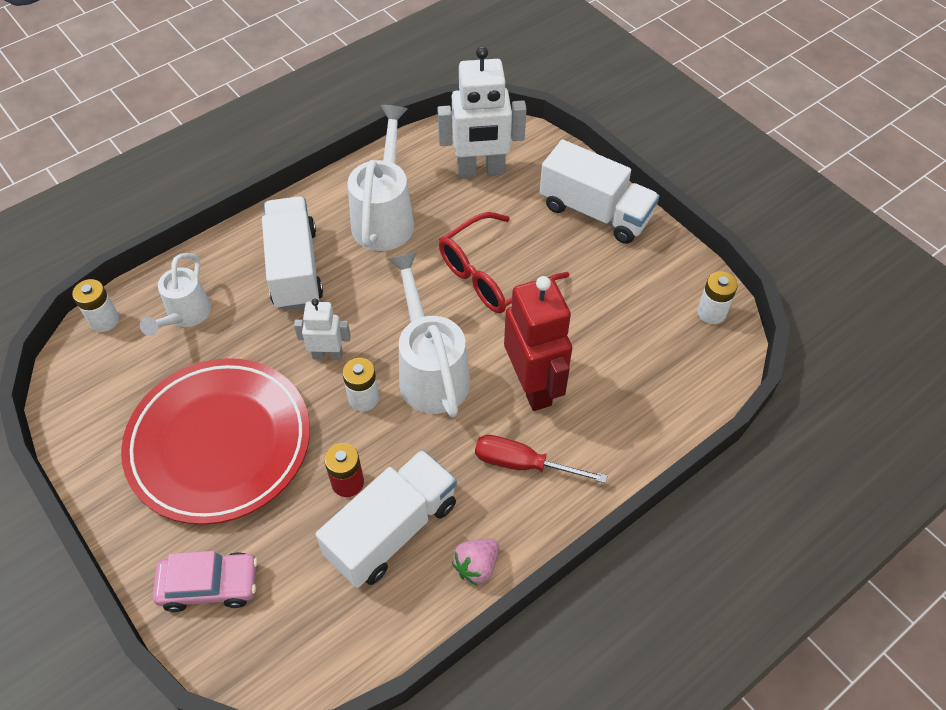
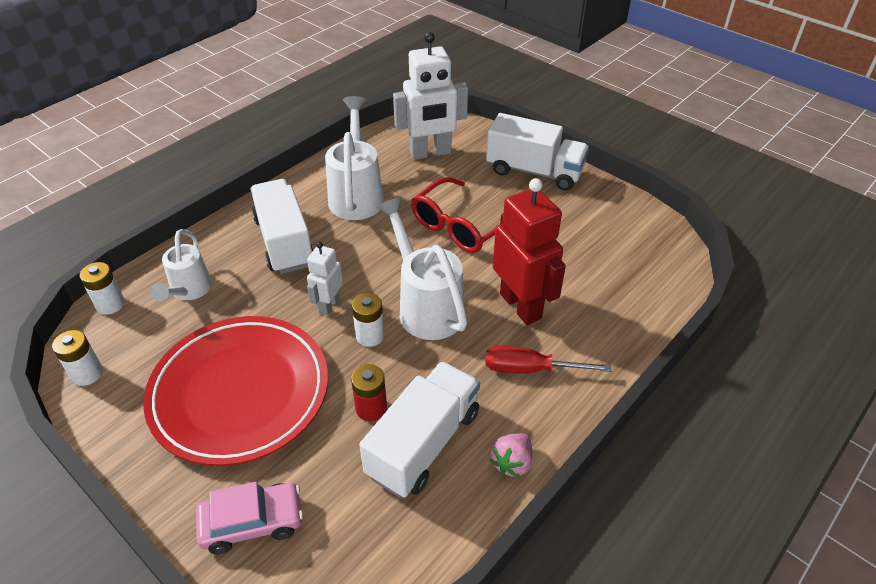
camera: 10 degrees left, 10 degrees down
white robot [294,299,351,360] -> white robot turned 60 degrees counterclockwise [307,242,343,316]
white battery [697,271,738,324] -> white battery moved to [52,330,103,386]

